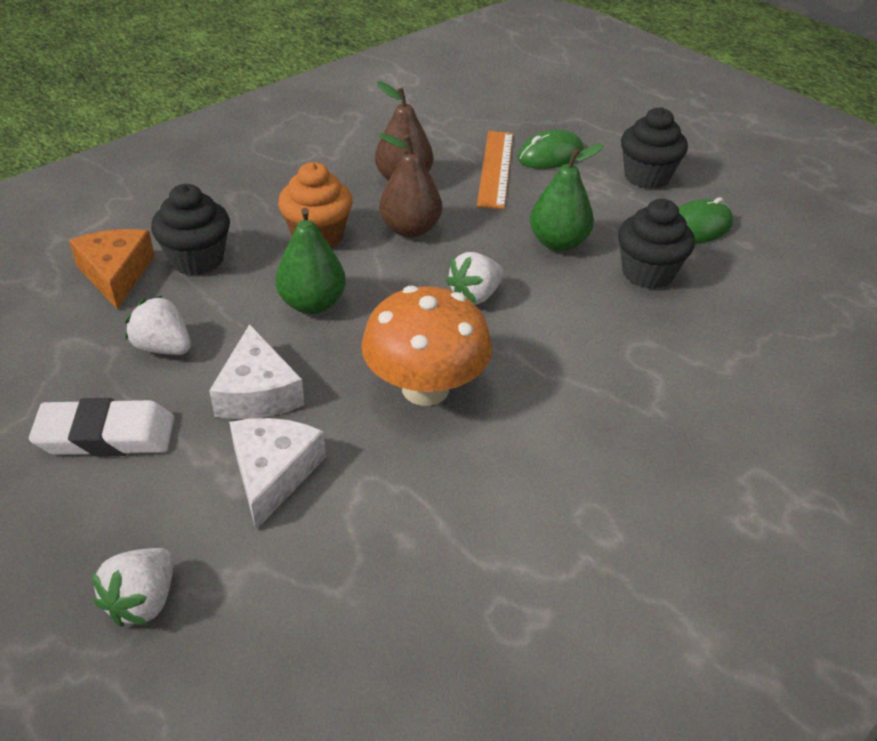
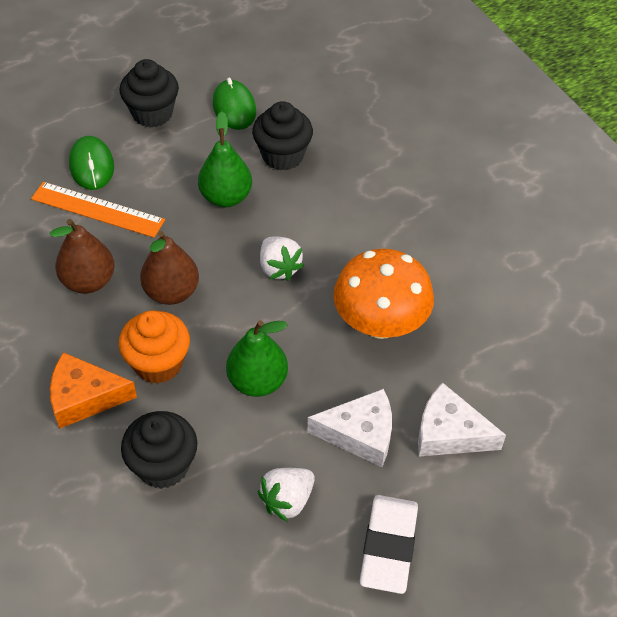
camera: 75 degrees left, 10 degrees up
orange cheese [69,229,155,309] -> orange cheese moved to [50,352,137,429]
white strawberry [92,548,174,627] -> none

